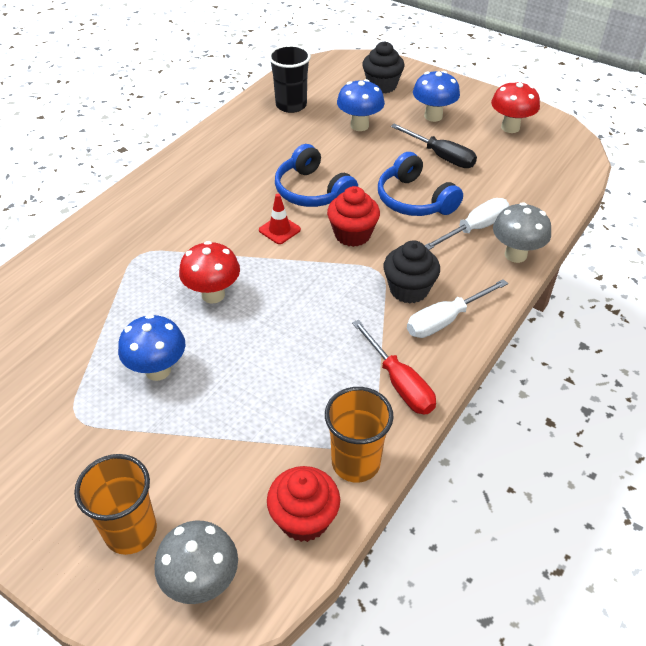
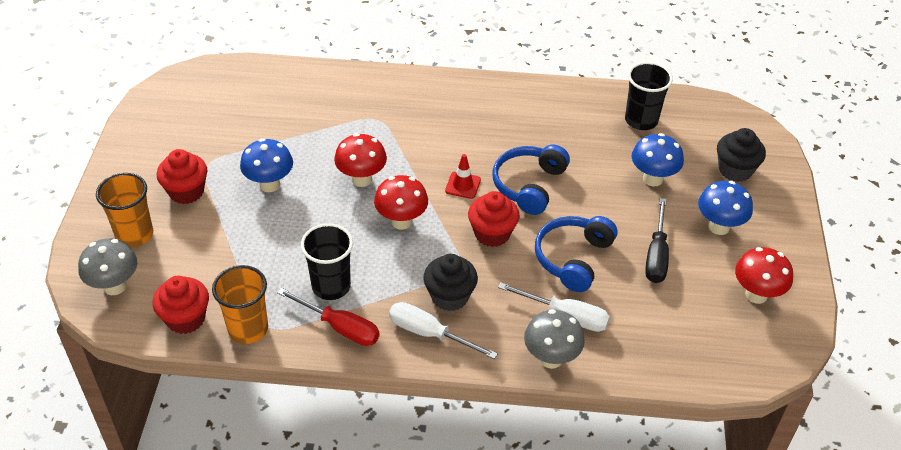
camera: 60 degrees right, 0 degrees up
red screwdriver [352,320,436,415] -> red screwdriver turned 90 degrees counterclockwise [277,288,379,346]
none -> red cupcake [157,149,208,204]
none -> black cup [301,223,353,300]
none -> red mushroom [374,175,428,230]

